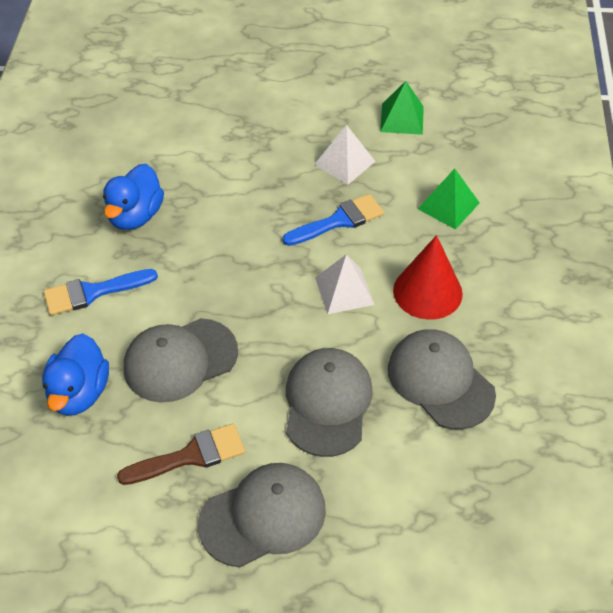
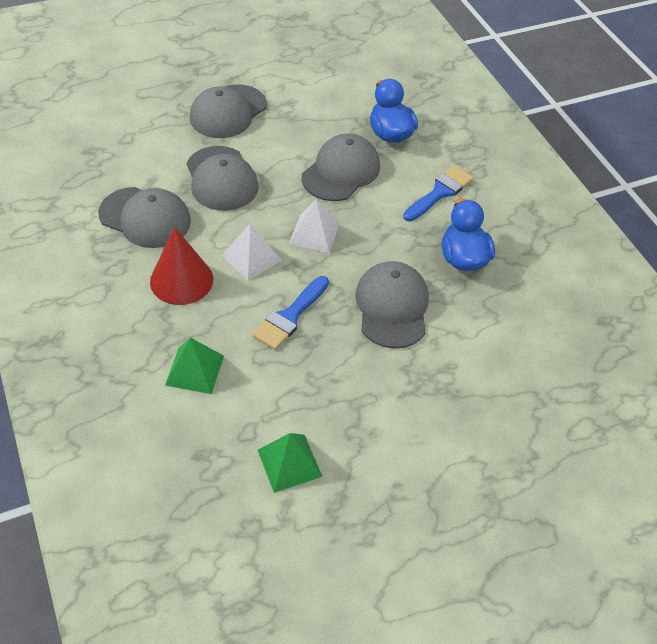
camera: 150 degrees right, 0 degrees up
brown brush [117,423,245,485] -> none
white pyramid [314,125,375,185] -> white pyramid moved to [289,199,339,253]
none -> grey cap [355,261,429,348]

